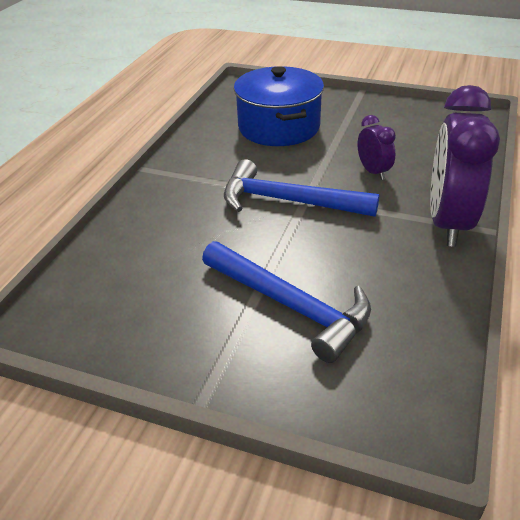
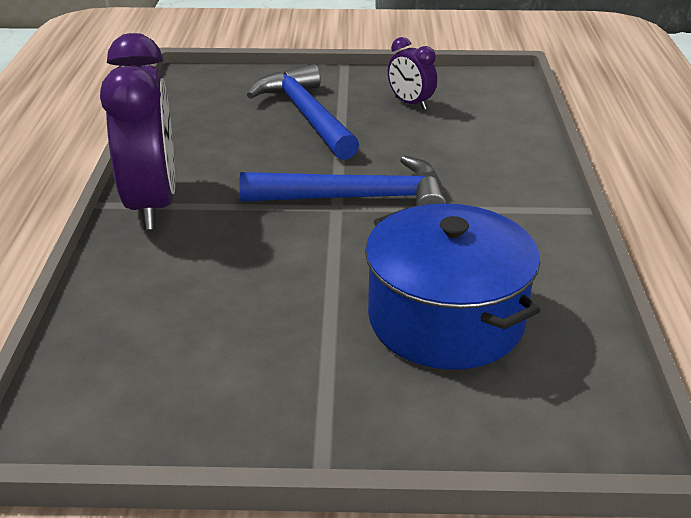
camera: 160 degrees right, 5 degrees down
blue hammer [202,241,371,363] -> blue hammer turned 45 degrees clockwise [247,64,359,160]
purple clock [357,115,396,180] -> purple clock moved to [388,37,437,110]

